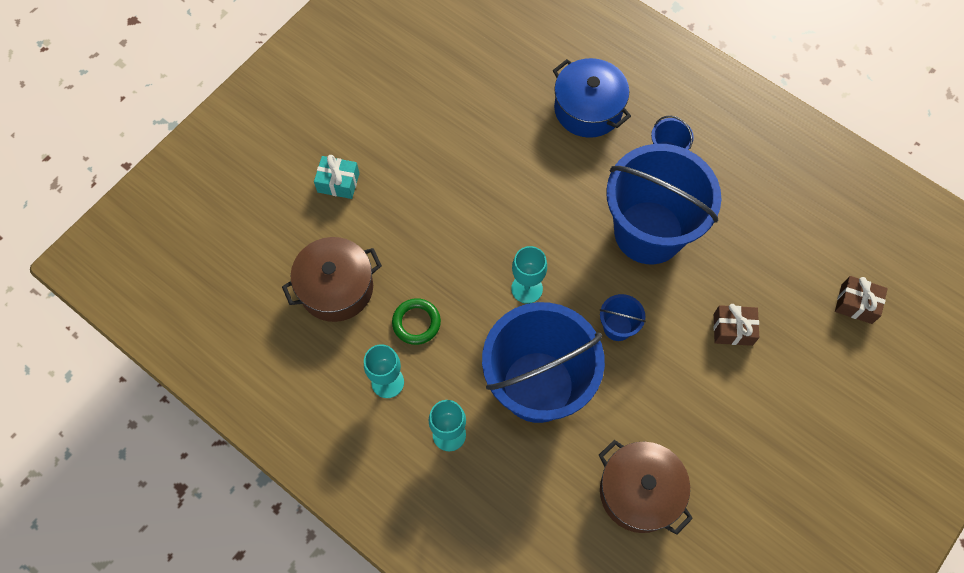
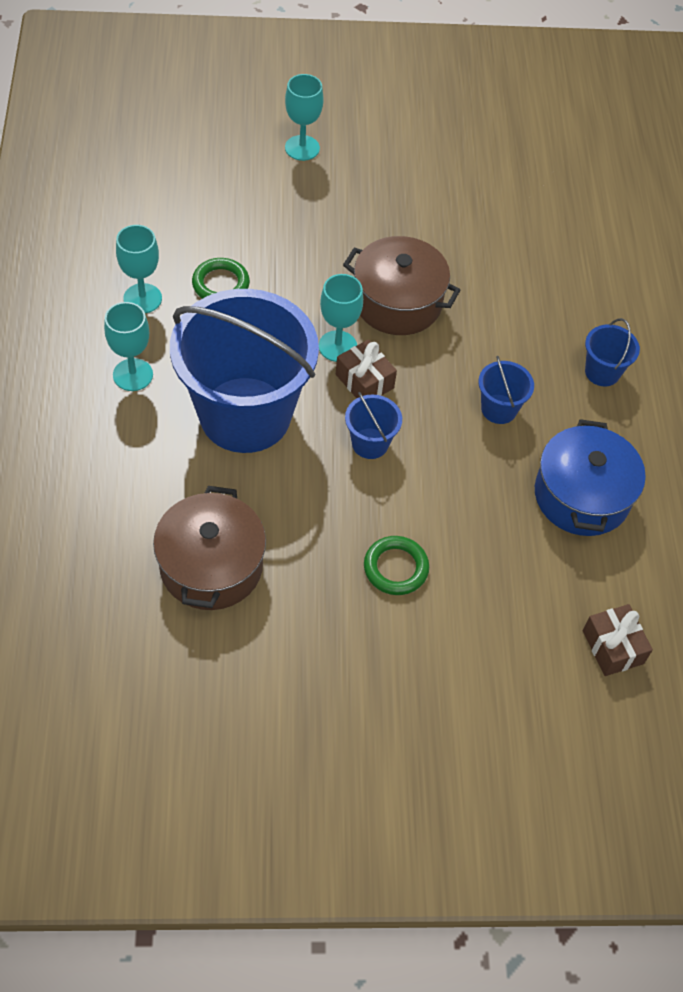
camera: 45 degrees right, 10 degrees down
brown pot [282,237,382,322] -> brown pot moved to [343,236,460,335]
turquoise gift [314,155,360,199] -> turquoise goblet [285,74,324,161]
blue pot [553,58,631,138] -> blue pot moved to [535,419,646,536]
blue bucket [606,144,722,264] -> blue bucket [478,356,534,424], size x0.40
brown gift [714,304,759,346] -> brown gift moved to [336,340,397,398]
none -> green ring [364,536,429,595]

